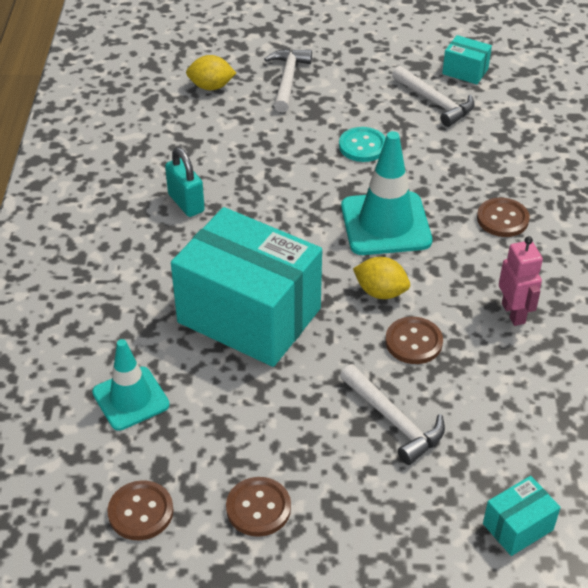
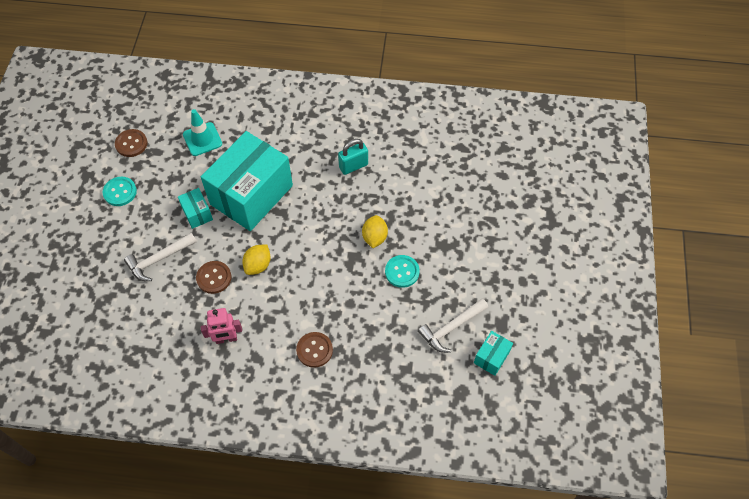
camera: 95 degrees right, 15 degrees up
yellow lemon [186,55,236,90] -> yellow lemon moved to [362,215,388,248]
brown button [226,477,291,537] -> turquoise button [103,177,137,206]
white hammer [264,49,312,113] -> none
turquoise traffic cone [341,131,432,255] -> none
turquoise box [483,476,561,556] -> turquoise box moved to [178,188,213,229]

